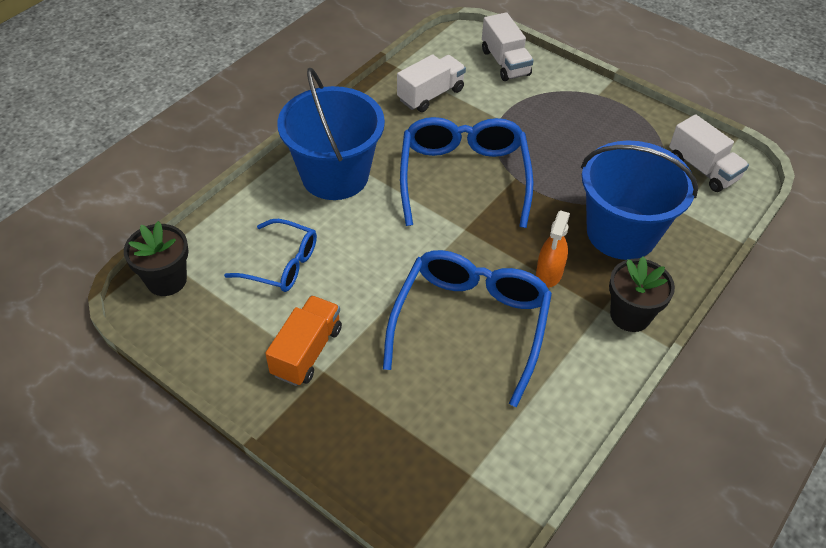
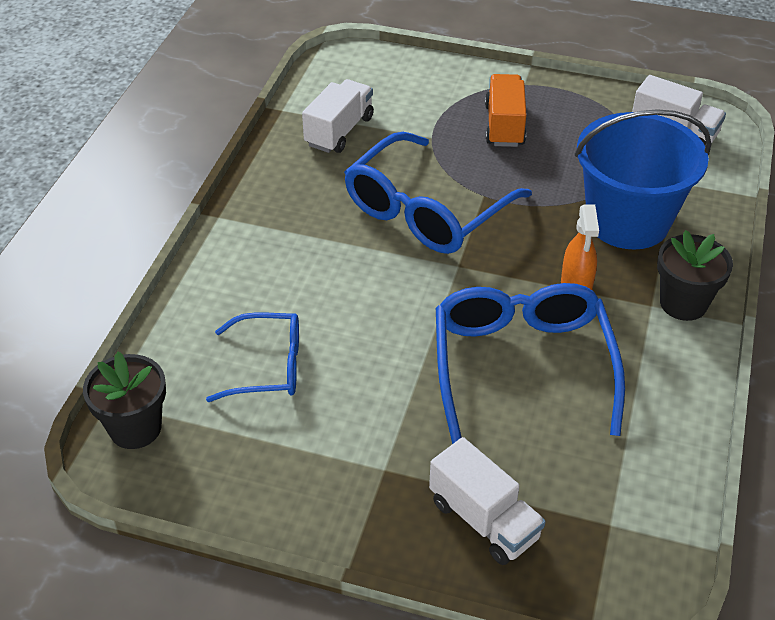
camera: 20 degrees left, 5 degrees down
orange truck [265,295,342,386] -> orange truck moved to [485,74,526,147]
blue bucket [277,68,385,200] -> none
blue glasses [400,117,533,228] -> blue glasses turned 120 degrees counterclockwise [344,132,532,254]
white truck [482,12,534,81] -> white truck moved to [429,437,546,565]

